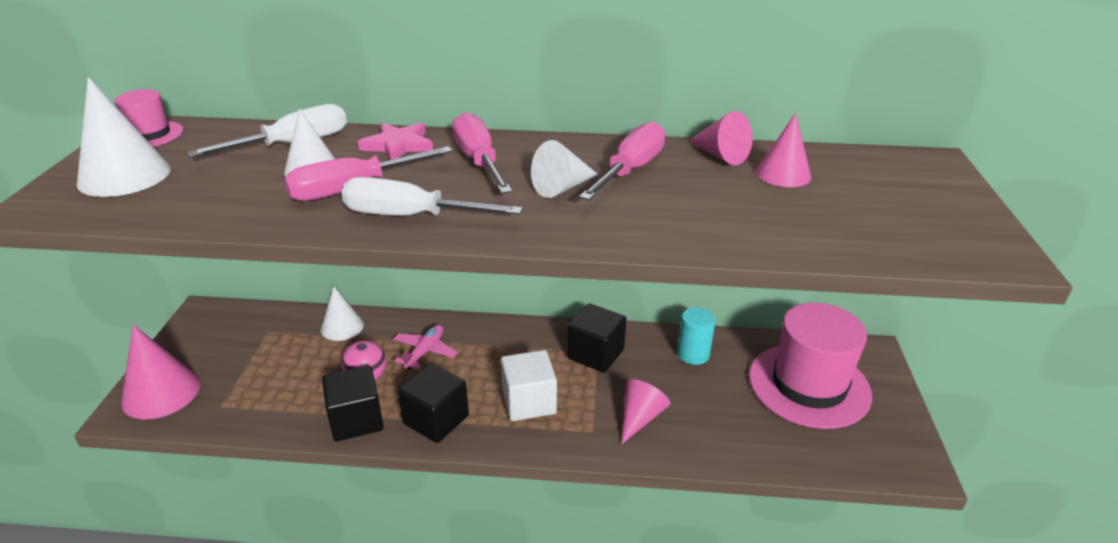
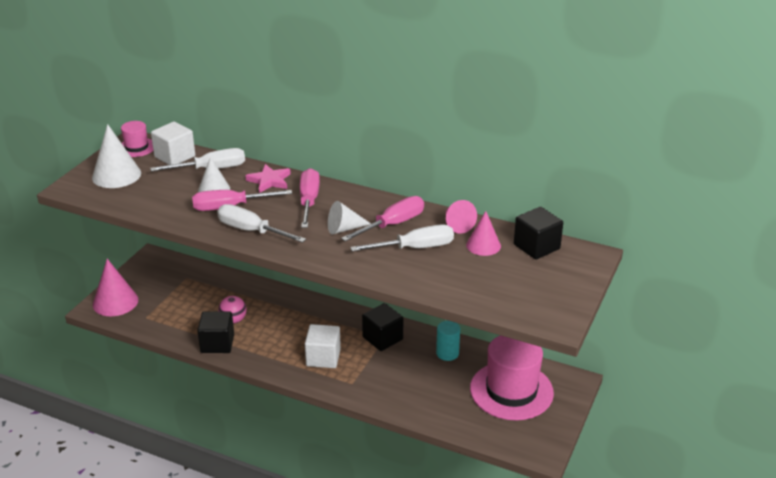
camera: 20 degrees right, 0 degrees up
white cone [321,286,364,341] -> none
pink plane [393,325,458,370] -> none
black cube [398,363,469,443] -> black cube moved to [514,207,563,260]
pink cone [622,379,670,444] -> none
none -> white cube [151,121,195,165]
none -> white screwdriver [350,224,454,251]

